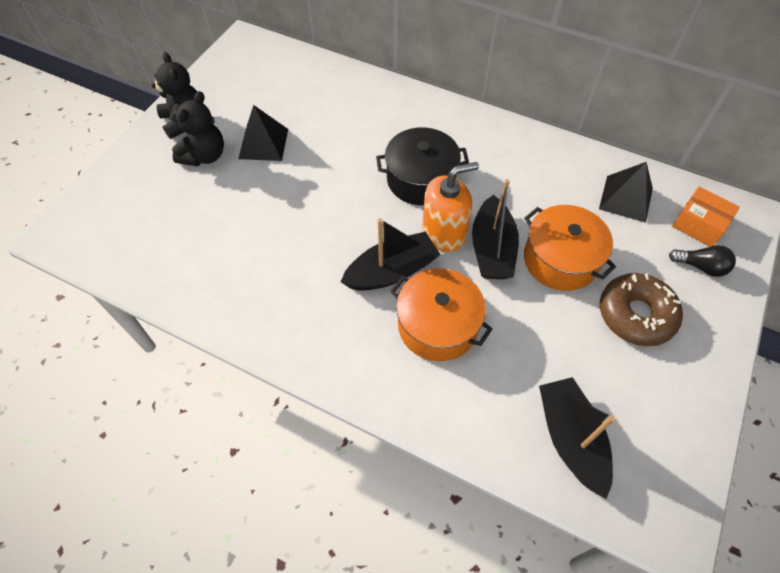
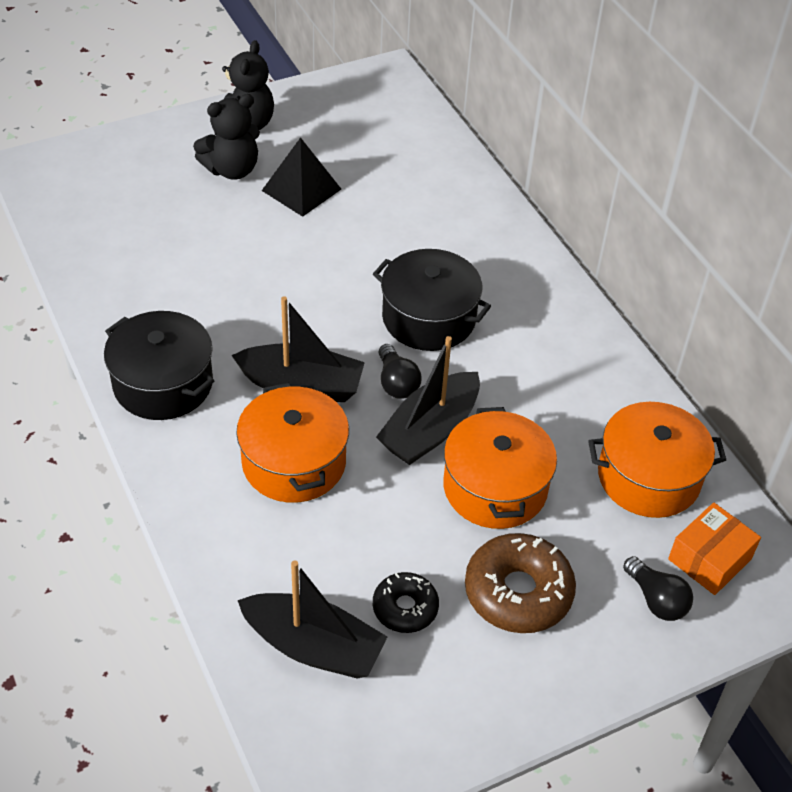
camera: 35 degrees right, 10 degrees down
orange soap dispenser [422,162,479,252] -> black light bulb [378,344,421,399]
black boat [539,377,615,499] -> black boat turned 90 degrees clockwise [237,560,387,679]
black pyramid [599,162,653,223] -> orange pot [588,402,726,518]
orange box [672,187,740,247] -> orange box turned 60 degrees clockwise [668,502,761,595]
none -> black pot [104,311,214,420]
none -> black donut [373,572,439,633]

